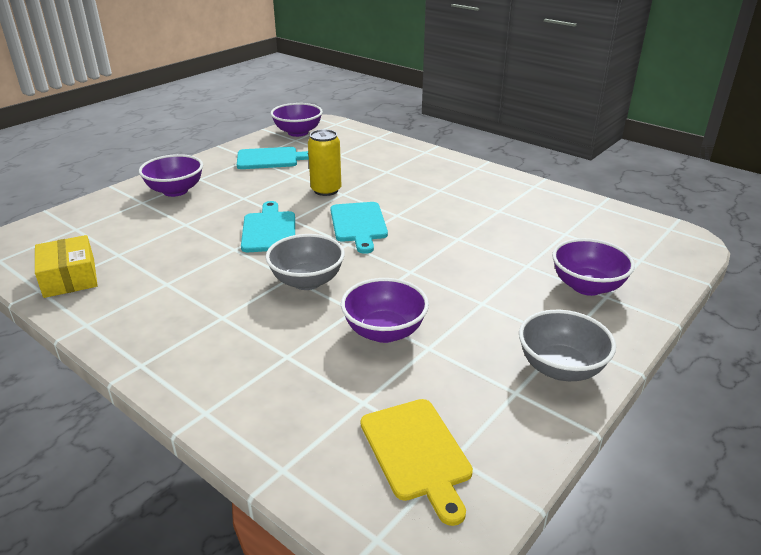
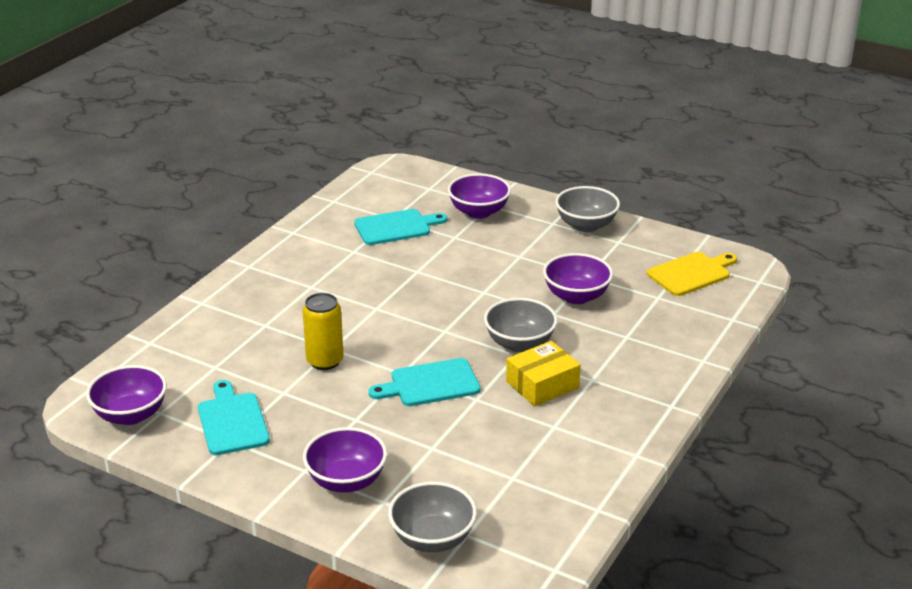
camera: 100 degrees left, 0 degrees up
yellow box [35,235,98,298] -> yellow box moved to [506,341,581,406]
turquoise cutting board [330,202,388,254] -> turquoise cutting board moved to [354,209,447,245]
none -> grey bowl [388,482,477,552]

